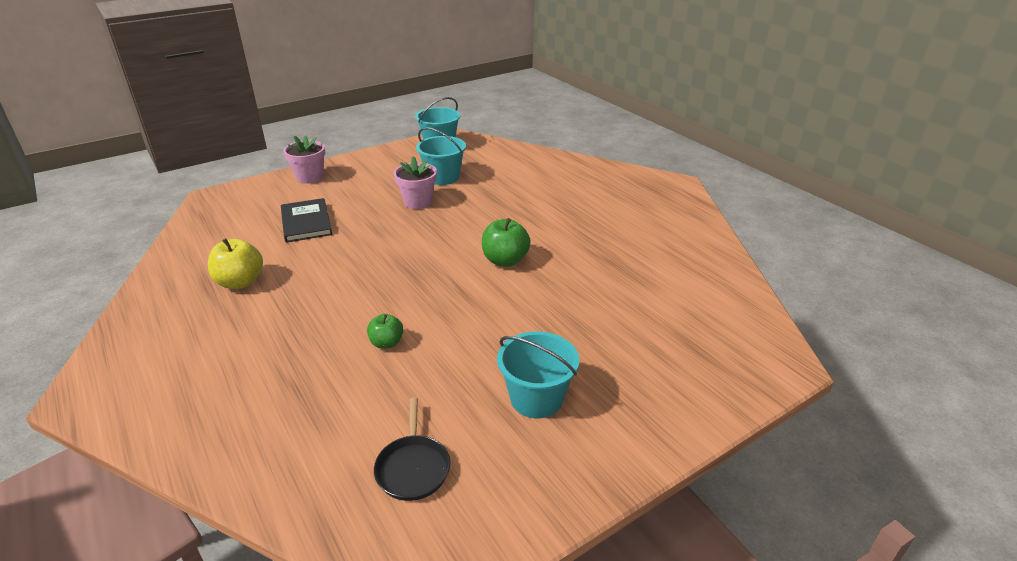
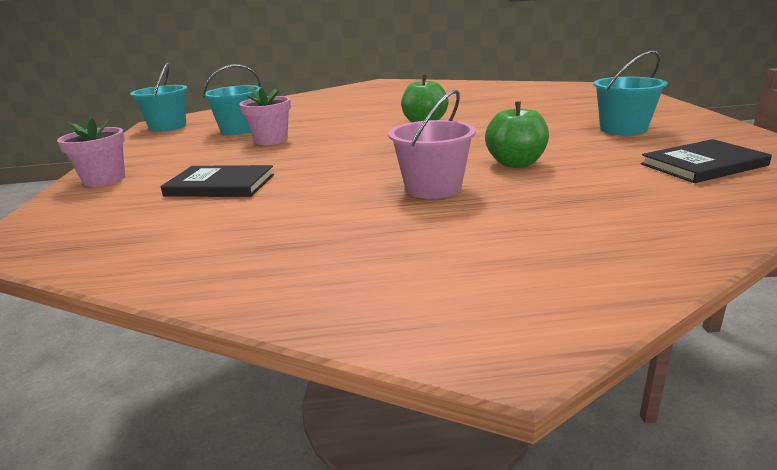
camera: 60 degrees left, 10 degrees down
yellow apple [208,238,263,289] -> none
green apple [367,314,403,349] -> green apple [485,101,549,168], size x1.61
black pan [374,397,450,501] -> black book [641,139,772,183]
none -> pink bucket [388,90,476,199]

